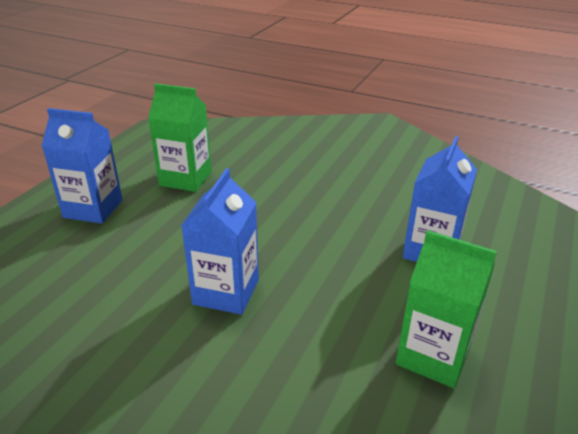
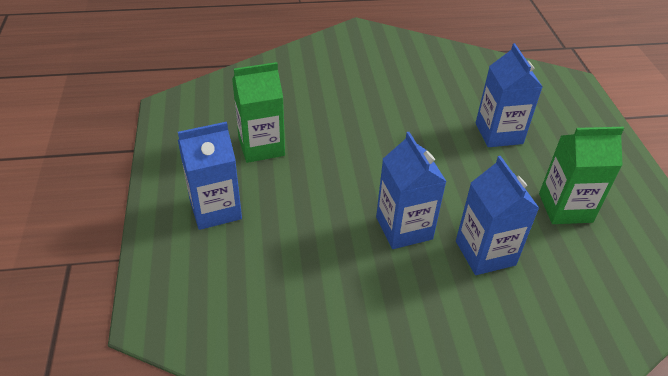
camera: 35 degrees left, 10 degrees up
none -> blue carton [456,156,539,275]

